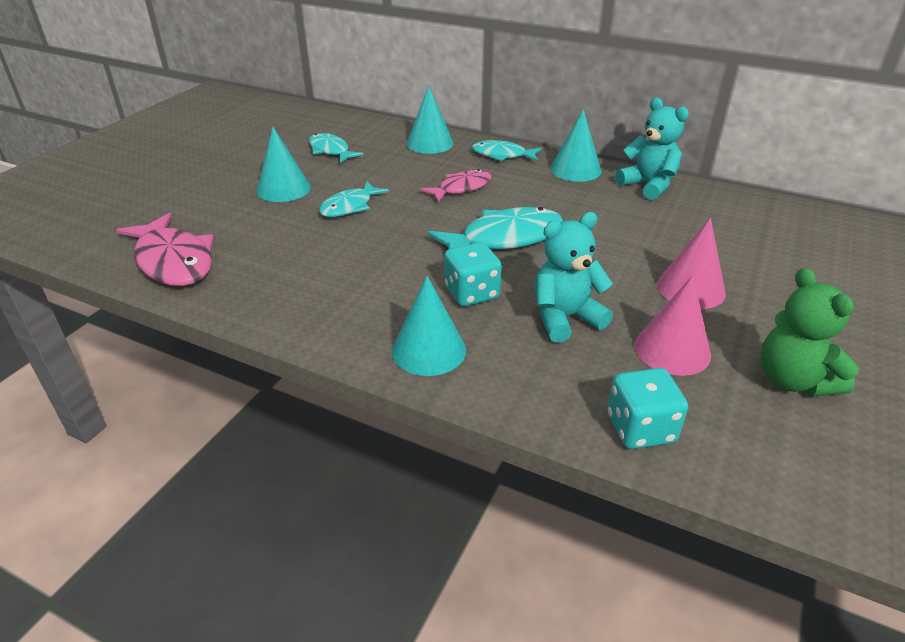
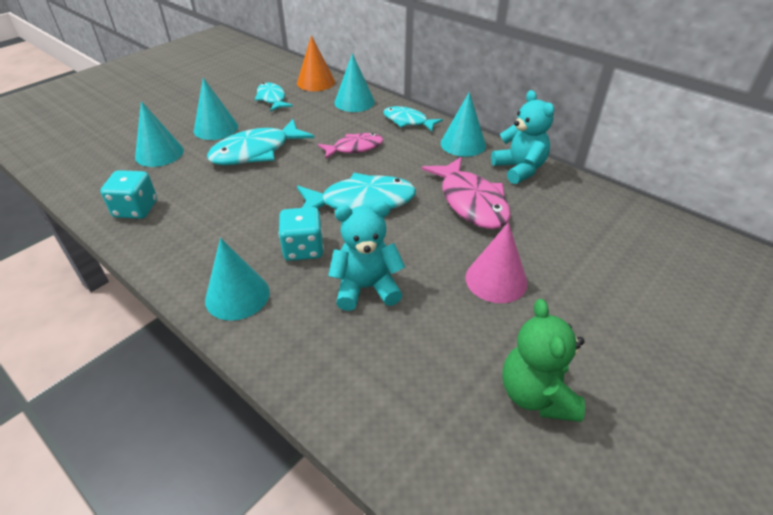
camera: 15 degrees right, 5 degrees up
pink fish [116,212,214,286] -> pink fish moved to [422,157,511,229]
turquoise fish [319,182,389,217] -> turquoise fish [207,119,314,165], size x1.61
turquoise dice [607,368,688,449] -> turquoise dice moved to [100,170,157,219]
pink cone [635,275,711,376] -> none
none -> turquoise cone [135,101,184,167]
none -> orange cone [297,35,335,91]

